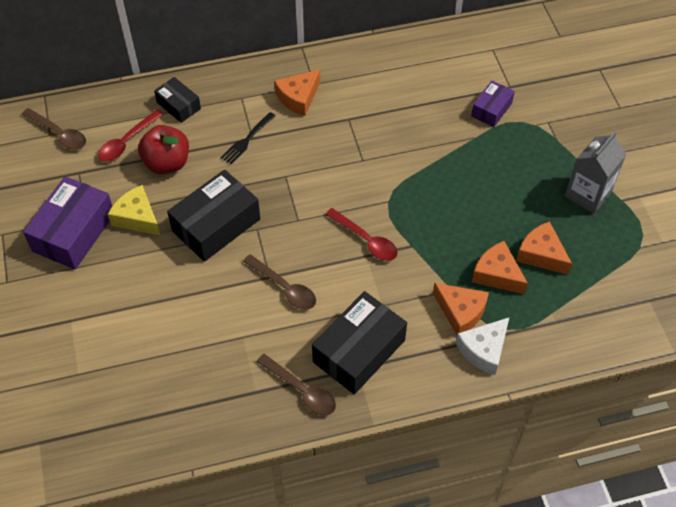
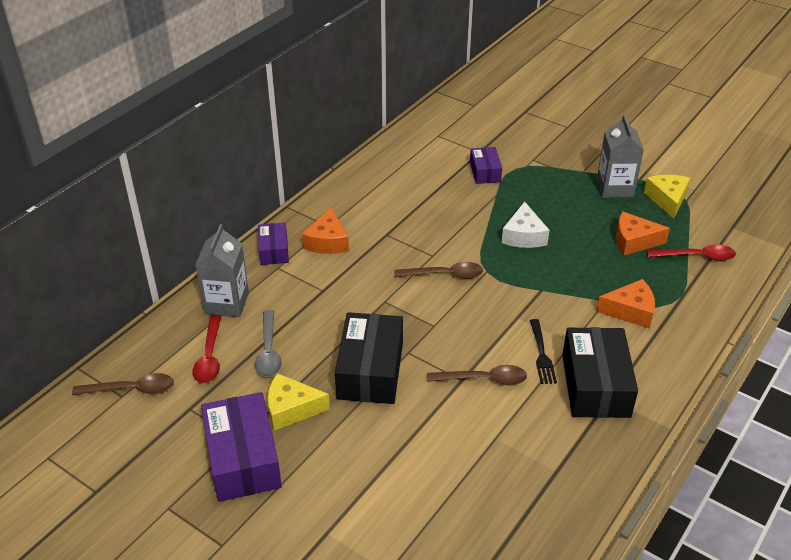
camera: 40 degrees left, 15 degrees down
red apple [138,125,189,174] -> grey spoon [255,310,282,377]
black box [154,77,201,123] -> grey carton [195,224,249,317]
black fork [221,112,275,164] -> black fork moved to [530,319,557,384]
brown spoon [256,354,336,416] -> brown spoon moved to [394,262,483,279]
red spoon [325,208,398,261] -> red spoon moved to [647,244,736,261]
white cheese [456,318,509,375] -> white cheese moved to [501,202,549,248]
orange cheese [472,241,528,294] -> none
none -> purple box [258,223,289,265]
none -> yellow cheese [644,175,690,219]

